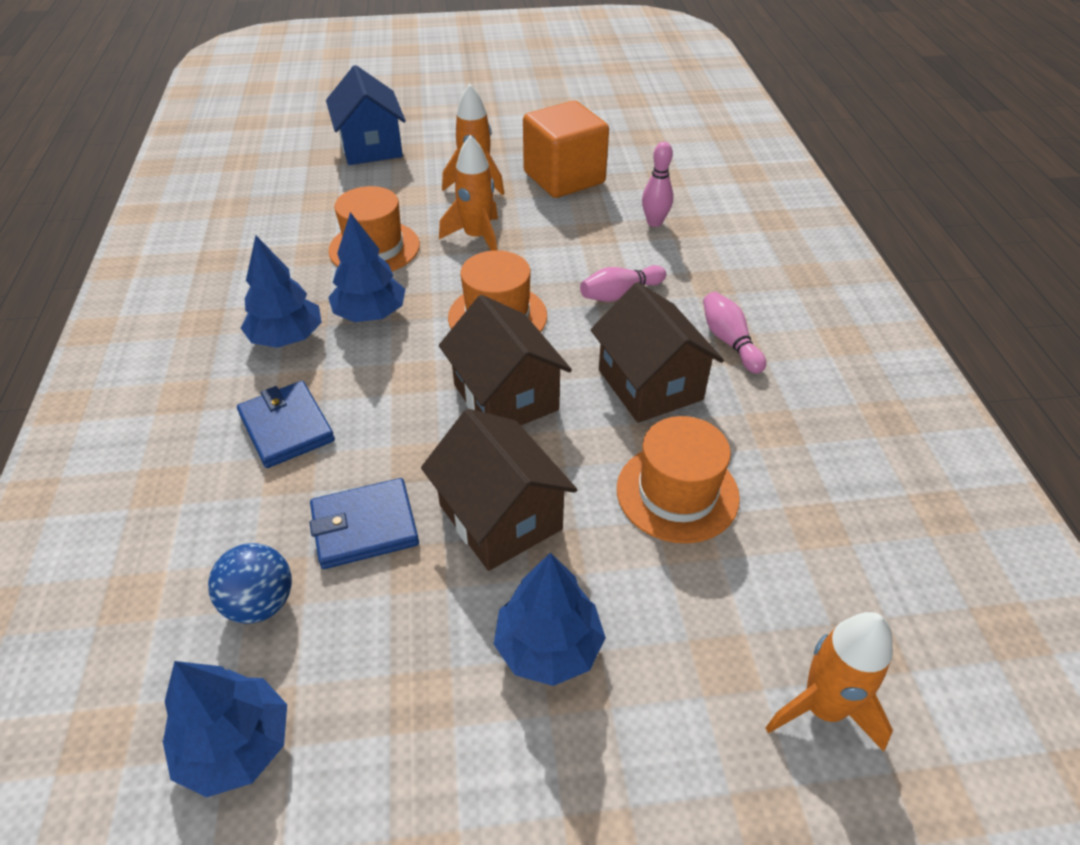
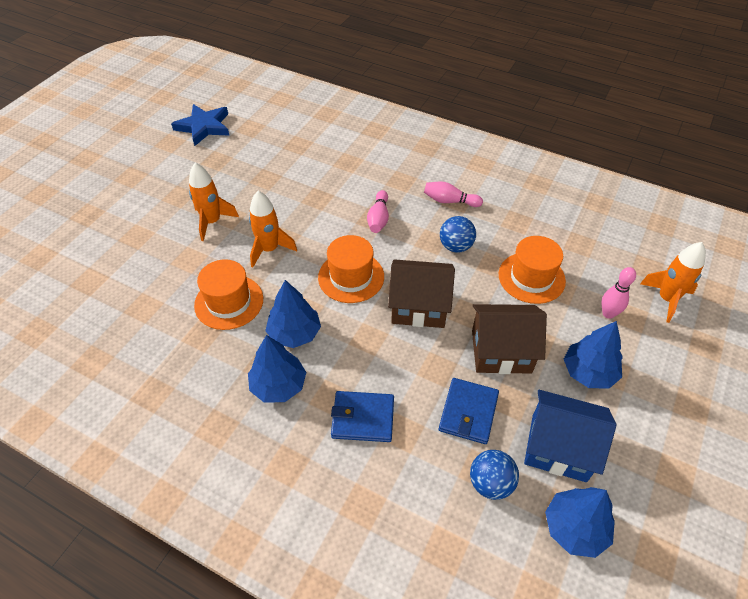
camera: 55 degrees left, 5 degrees up
blue house [326,65,406,165] -> blue house moved to [524,390,616,482]
orange cube [523,101,609,198] -> none
brown house [591,282,724,423] -> blue ball [440,216,476,253]
pink bowling pin [642,142,673,227] -> pink bowling pin moved to [602,267,636,319]
none -> blue star [171,104,230,146]

